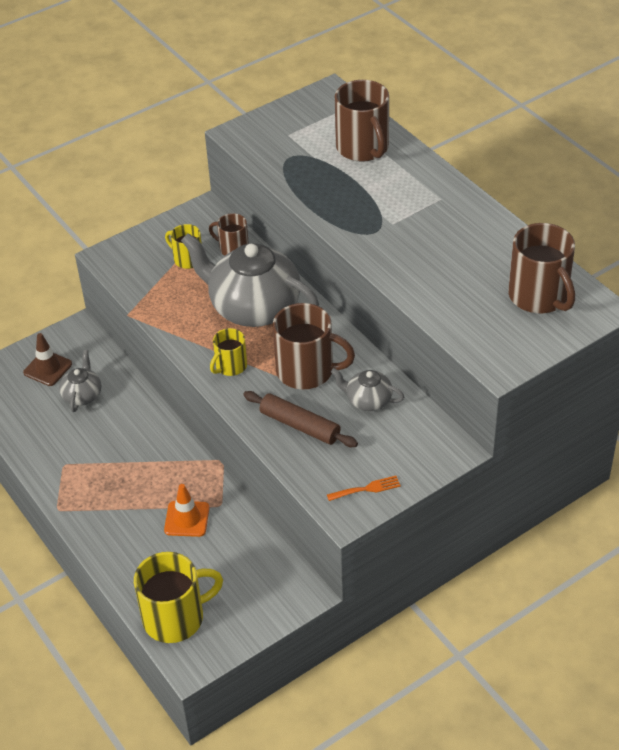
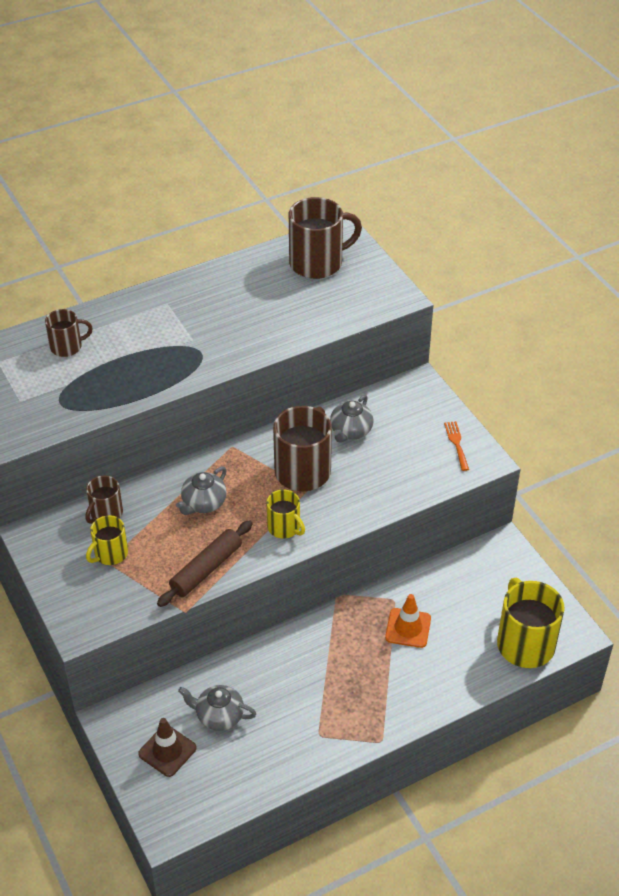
camera: 85 degrees left, 0 degrees up
grey teapot [181,233,319,327] -> grey teapot [176,467,227,515], size x0.47
brown rolling pin [243,391,358,447] -> brown rolling pin moved to [157,520,252,607]
brown mug [335,80,389,162] -> brown mug [45,309,93,357], size x0.56

